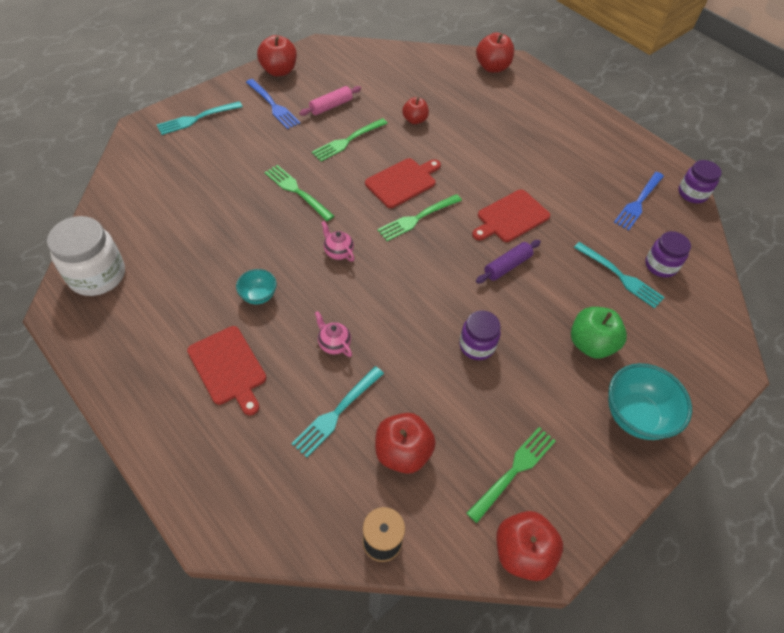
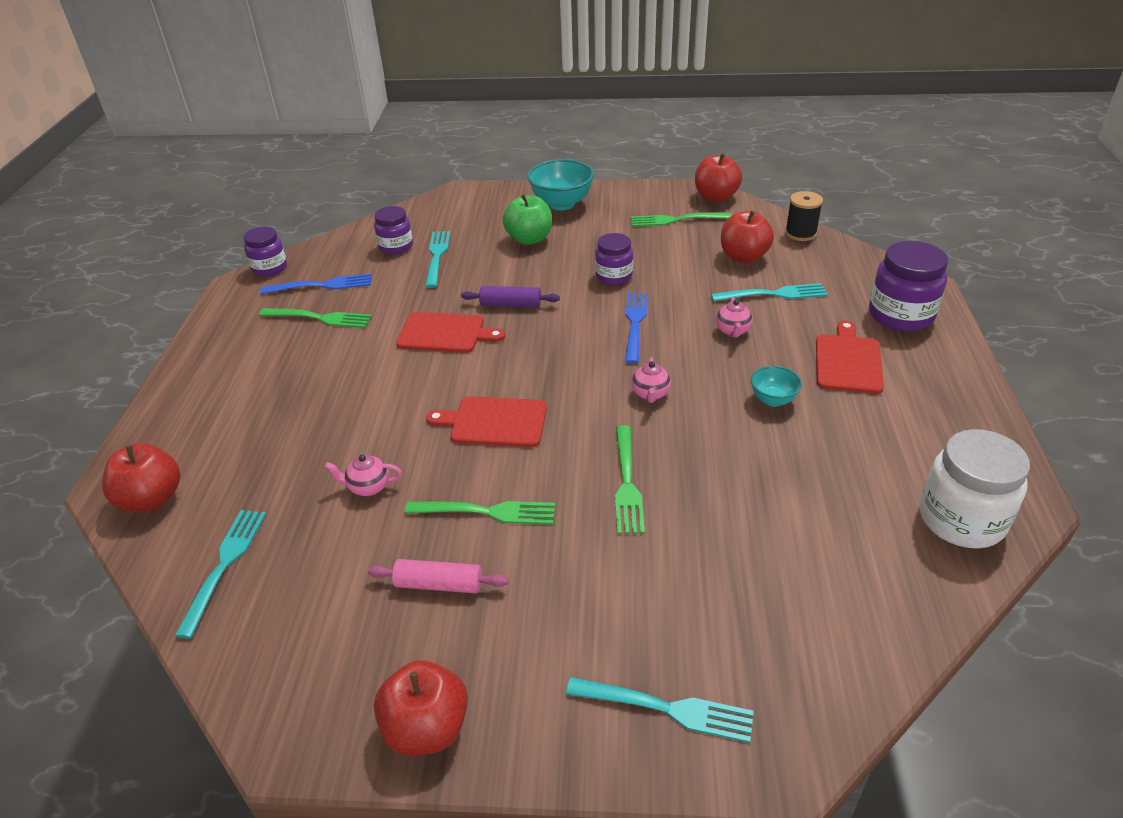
camera: 130 degrees left, 15 degrees down
blue fork [246,79,300,129] -> blue fork moved to [625,292,648,364]
green fork [377,194,462,241] -> green fork moved to [259,308,372,328]
red apple [402,97,429,124] -> pink teapot [325,454,402,496]
none -> turquoise fork [175,510,266,639]
none -> purple jar [869,241,948,332]

